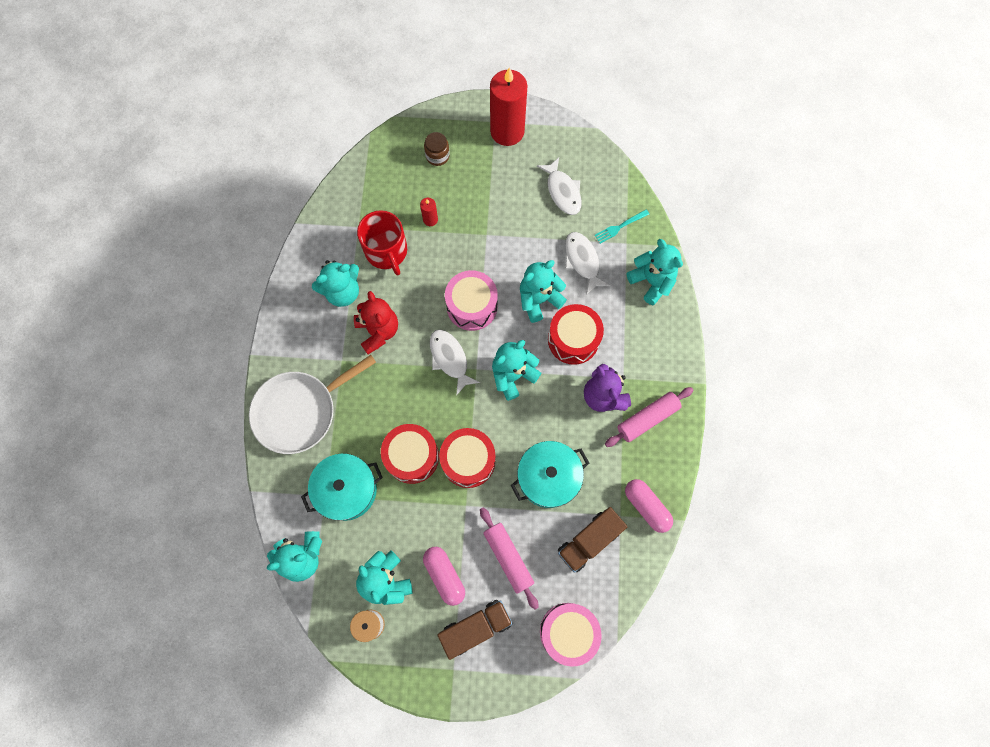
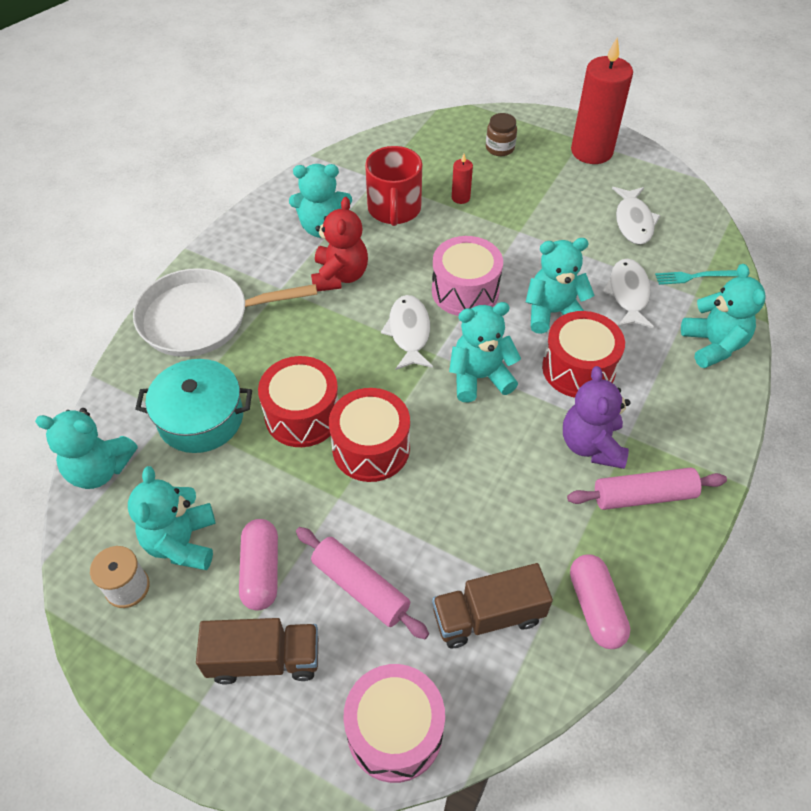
camera: 25 degrees right, 20 degrees down
pink rolling pin [480,507,539,610] -> pink rolling pin turned 45 degrees counterclockwise [296,527,429,639]
turquoise pot [511,441,589,508] -> none

